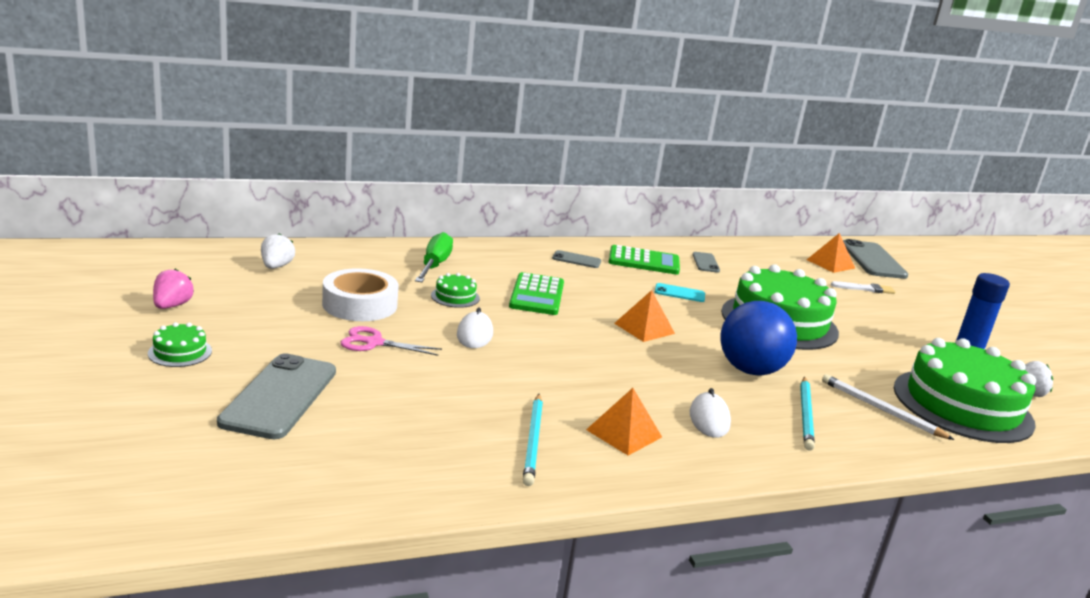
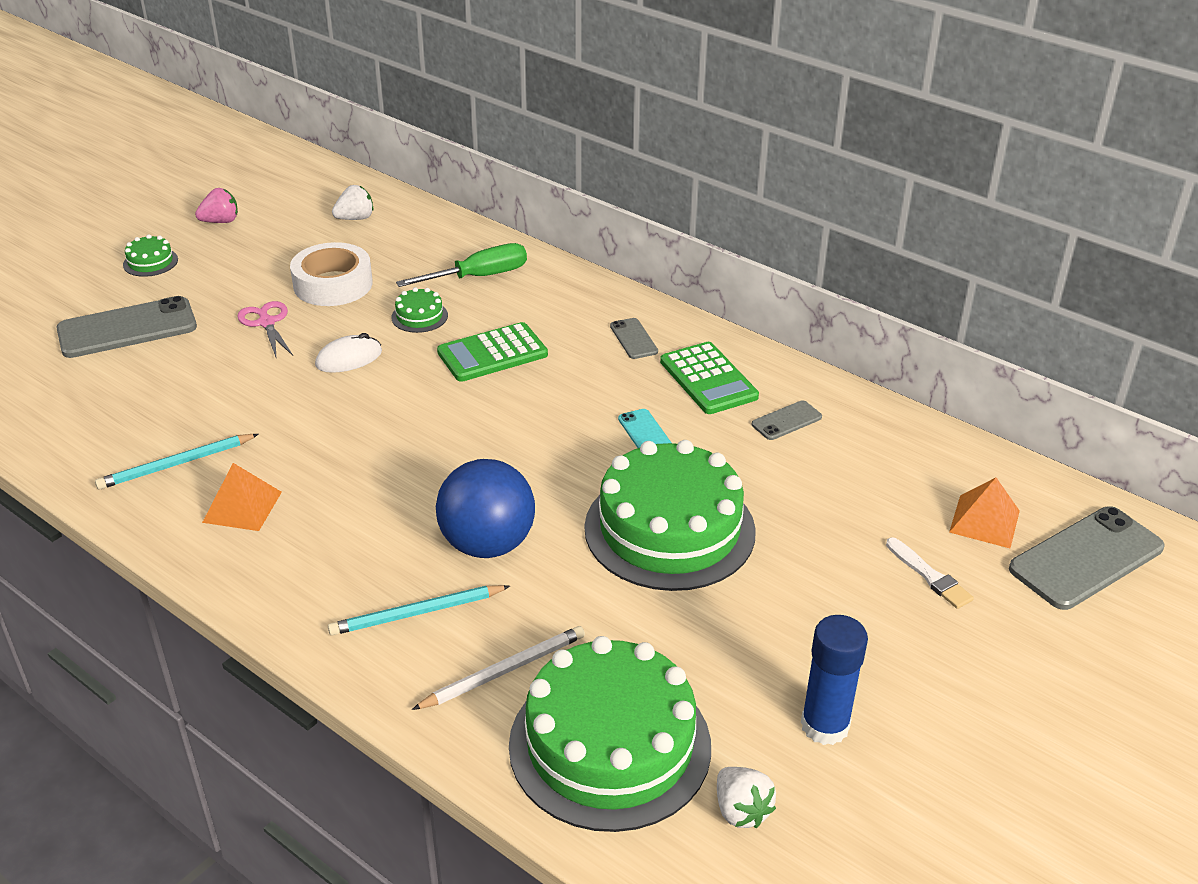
camera: 60 degrees right, 15 degrees up
orange pyramid [614,290,675,342] -> none
white mouse [690,388,731,438] -> none
white pencil [822,374,954,440] -> white pencil turned 45 degrees clockwise [412,626,585,710]

